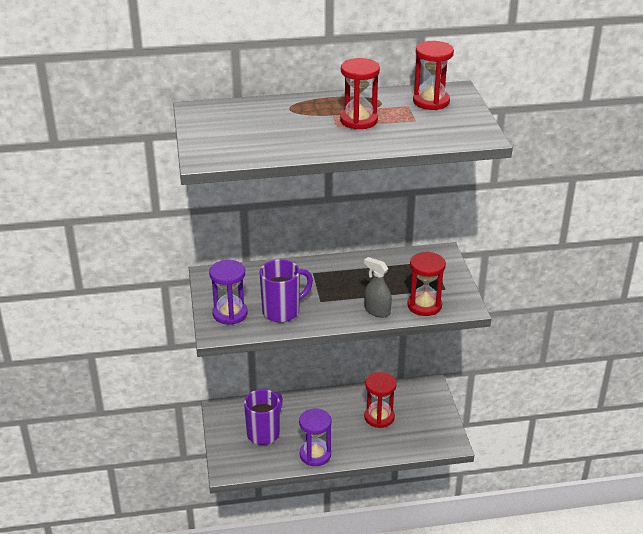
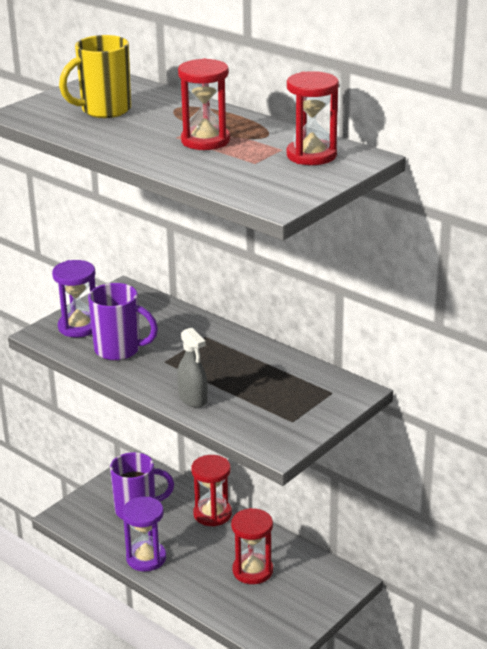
camera: 50 degrees right, 5 degrees down
grey spray bottle [364,257,392,318] -> grey spray bottle turned 150 degrees clockwise [177,327,207,408]
red hourglass [407,252,446,316] -> red hourglass moved to [191,455,232,527]
none -> yellow mug [59,35,131,118]

